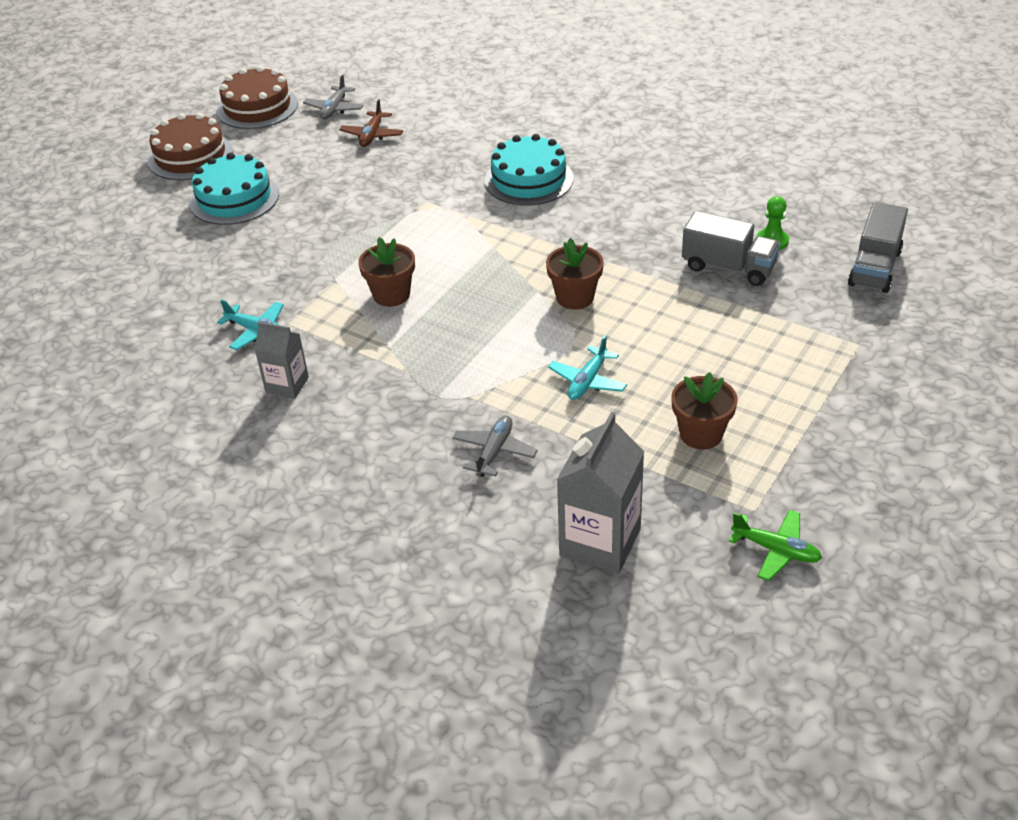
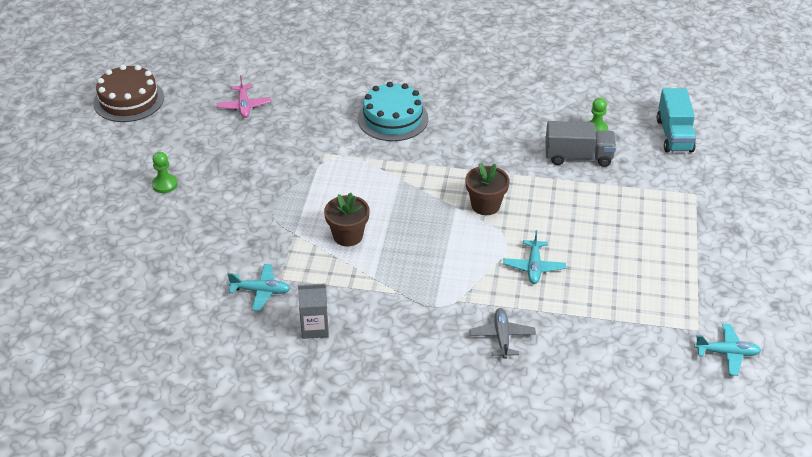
camera: 25 degrees left, 0 degrees up
brown cake [148,113,233,180] -> none
turquoise cake [190,153,279,225] -> green pawn [152,152,178,193]
grey plane [303,74,364,120] -> none
brown plane [339,99,403,147] -> pink plane [217,75,271,118]
grey carton [557,412,644,574] -> none
brown flower pot [671,372,738,450] -> none
green plane [729,510,822,581] -> turquoise plane [694,323,761,376]
grey truck [848,202,908,293] -> turquoise truck [657,88,696,152]

